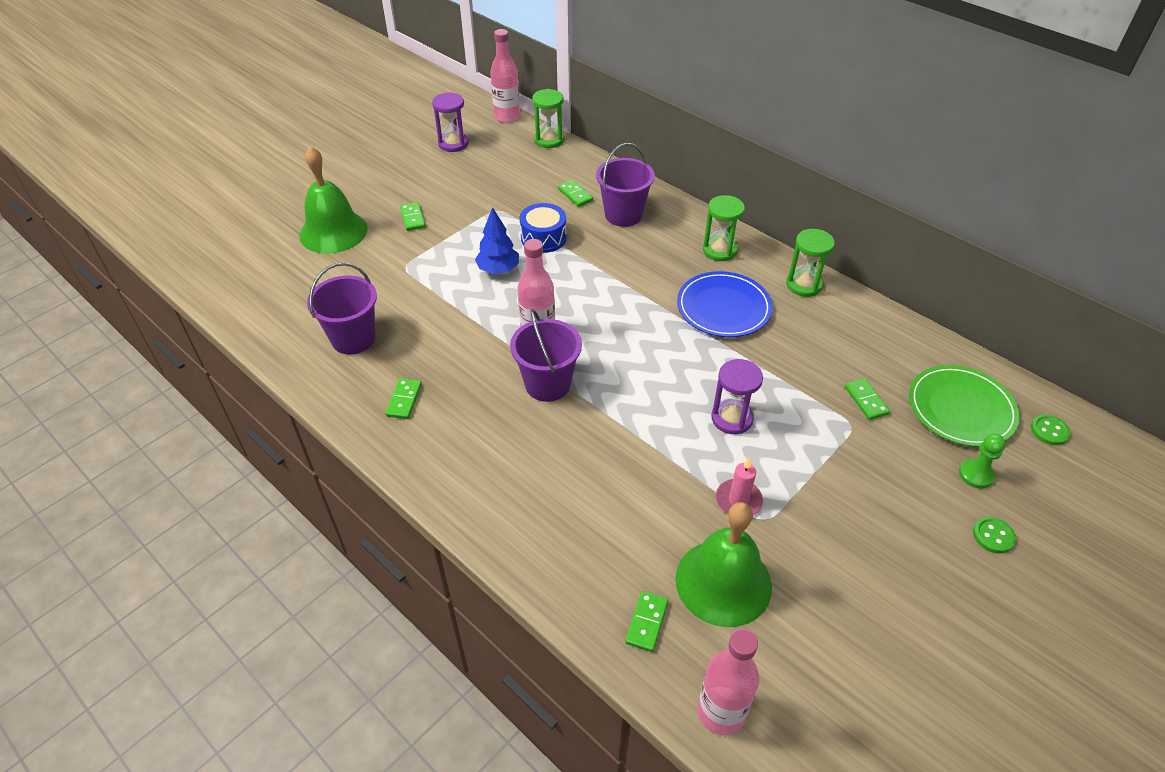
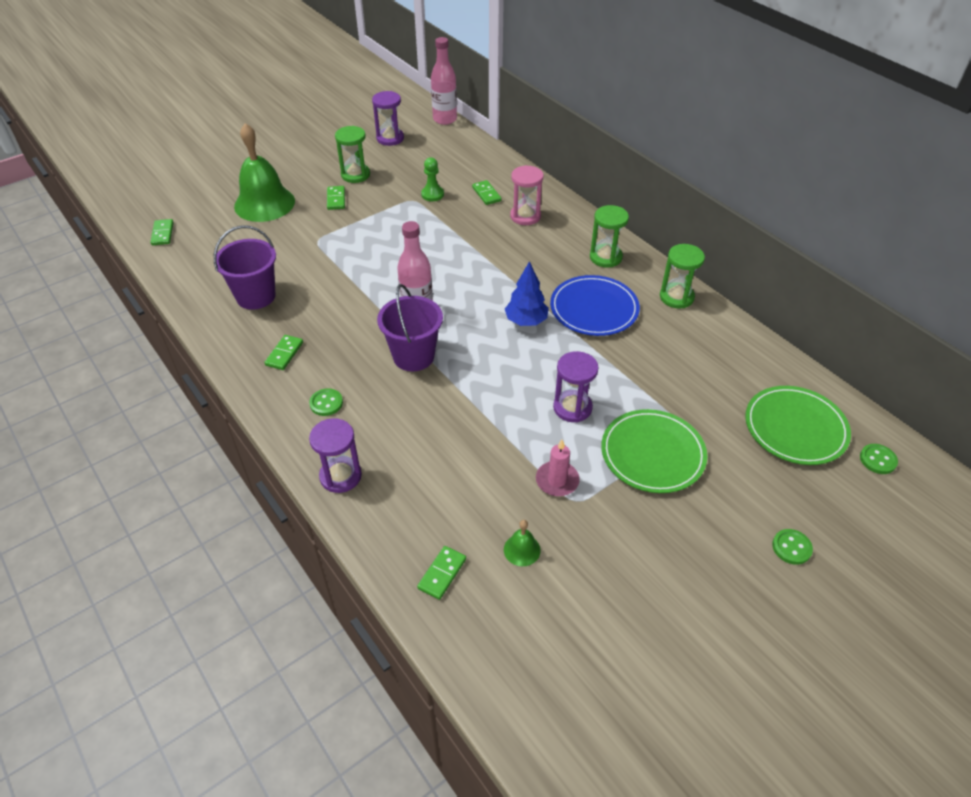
camera: 10 degrees right, 0 degrees up
blue tree [475,207,519,274] -> blue tree moved to [505,261,549,326]
blue drum [520,203,567,253] -> none
green hourglass [532,89,564,148] -> green hourglass moved to [335,126,370,183]
purple bucket [596,143,655,227] -> pink hourglass [510,165,543,225]
green bell [675,502,772,627] -> green bell [504,520,541,566], size x0.41
pink bottle [697,629,760,735] -> none
green domino [845,378,890,420] -> green domino moved to [150,219,174,245]
green pawn [959,434,1006,489] -> green pawn moved to [421,157,444,201]
none -> green button [309,388,343,416]
none -> purple hourglass [309,418,362,493]
none -> green plate [601,409,707,493]

